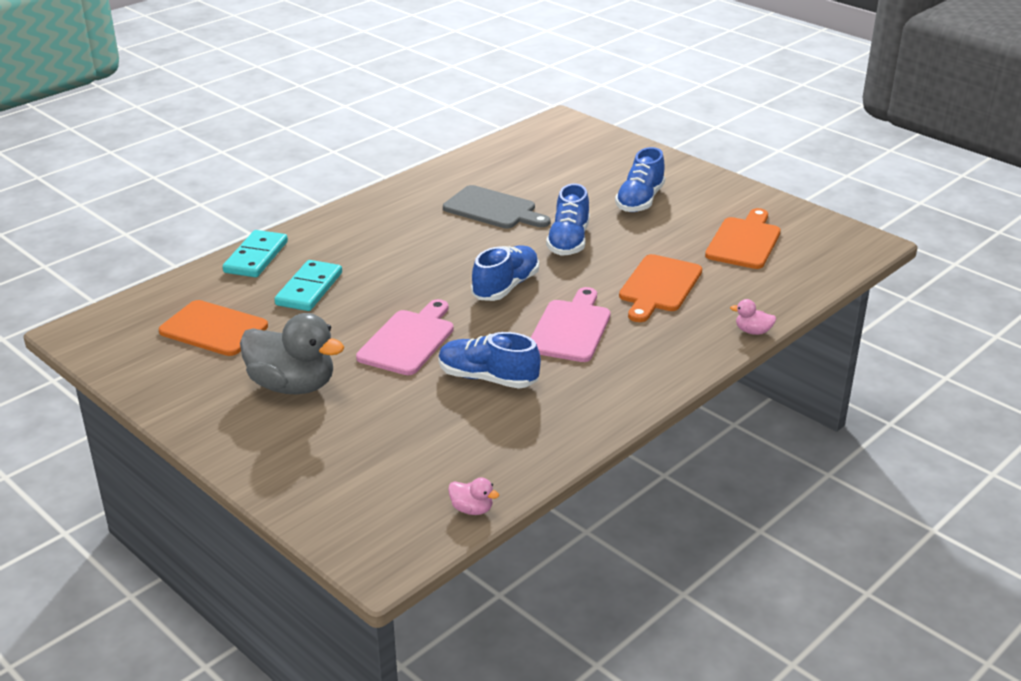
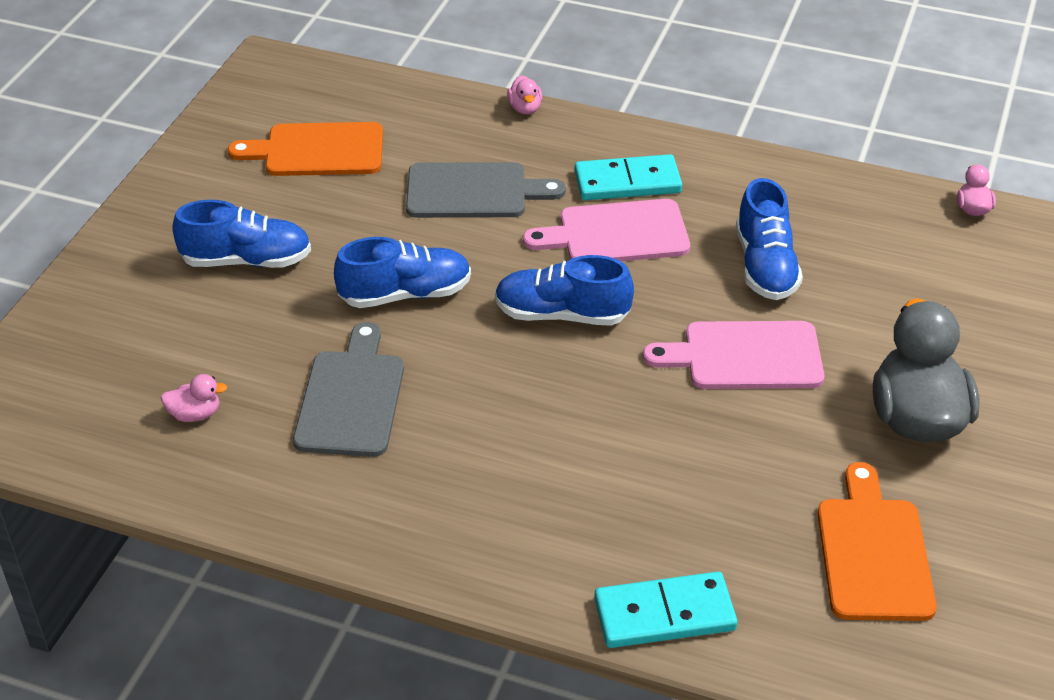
camera: 115 degrees left, 10 degrees up
turquoise domino [274,260,342,311] -> turquoise domino moved to [575,154,682,200]
orange cutting board [619,254,702,322] -> grey cutting board [406,162,566,218]
none -> pink duck [161,374,228,422]

